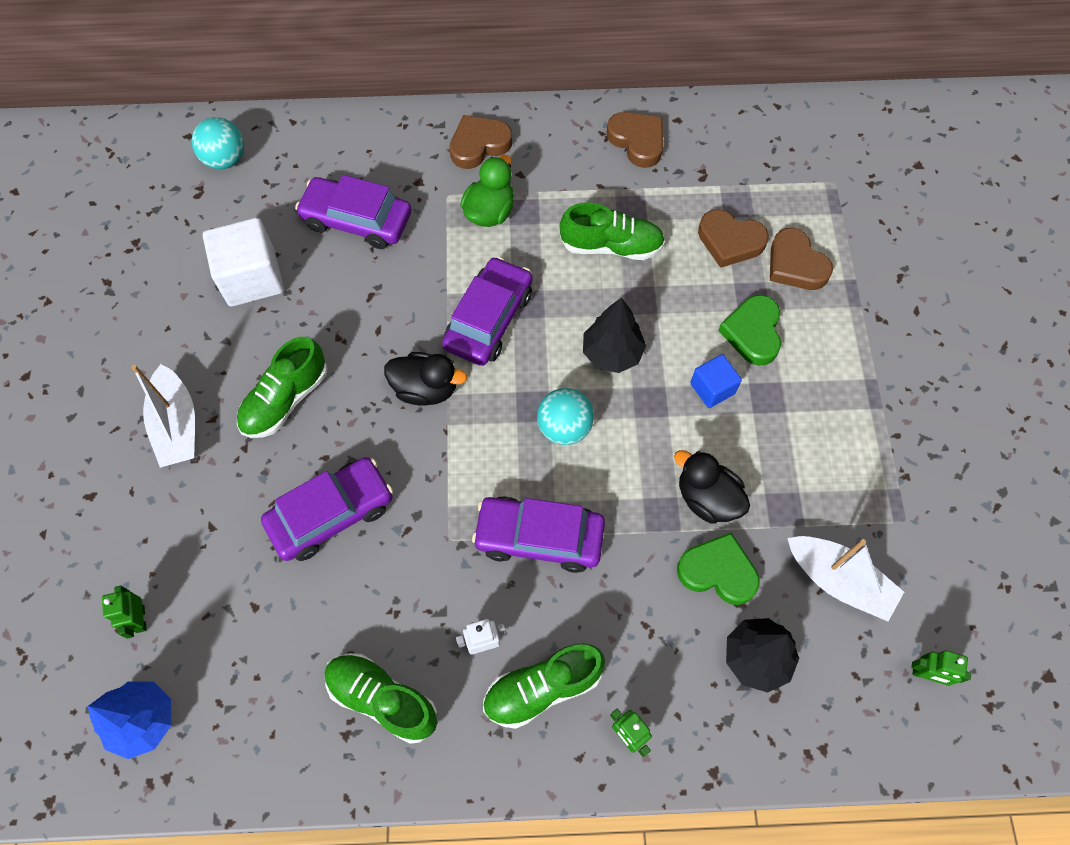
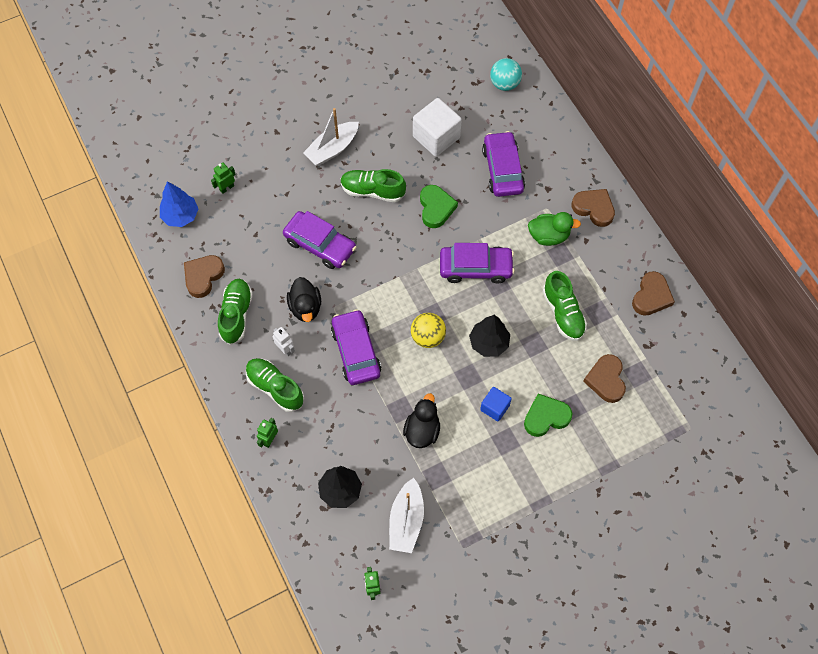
camera: 65 degrees right, 0 degrees up
black duck [384,352,467,406] -> black duck moved to [287,277,321,322]
turquoise ball [537,388,594,445] -> yellow ball [411,313,446,348]
green heart [677,533,760,605] -> green heart moved to [420,185,458,228]
brown heart [770,228,833,290] -> brown heart moved to [184,255,225,298]

